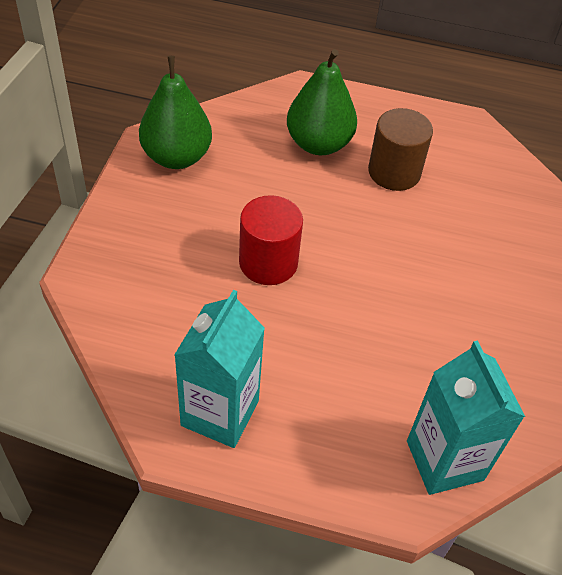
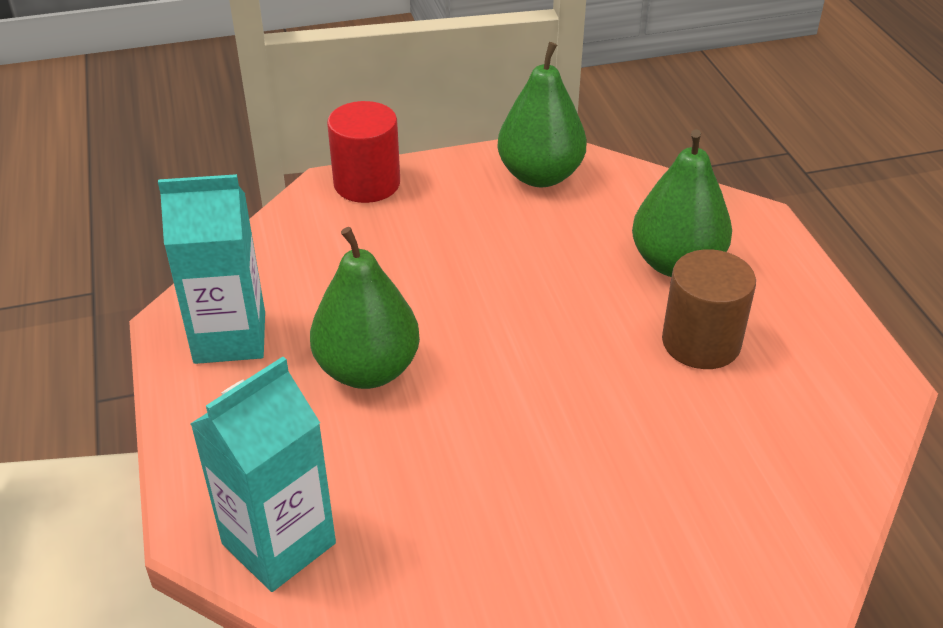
camera: 65 degrees right, 10 degrees down
red cylinder [239,195,303,285] -> red cylinder moved to [327,101,400,203]
none -> green pear [310,227,420,389]

